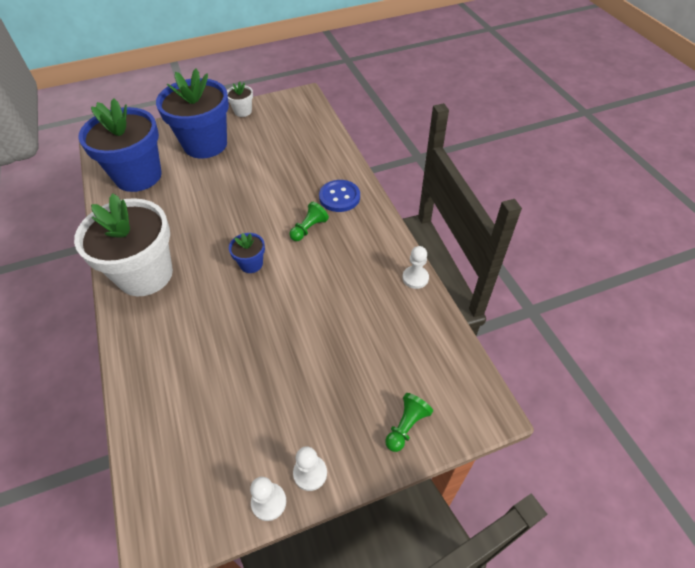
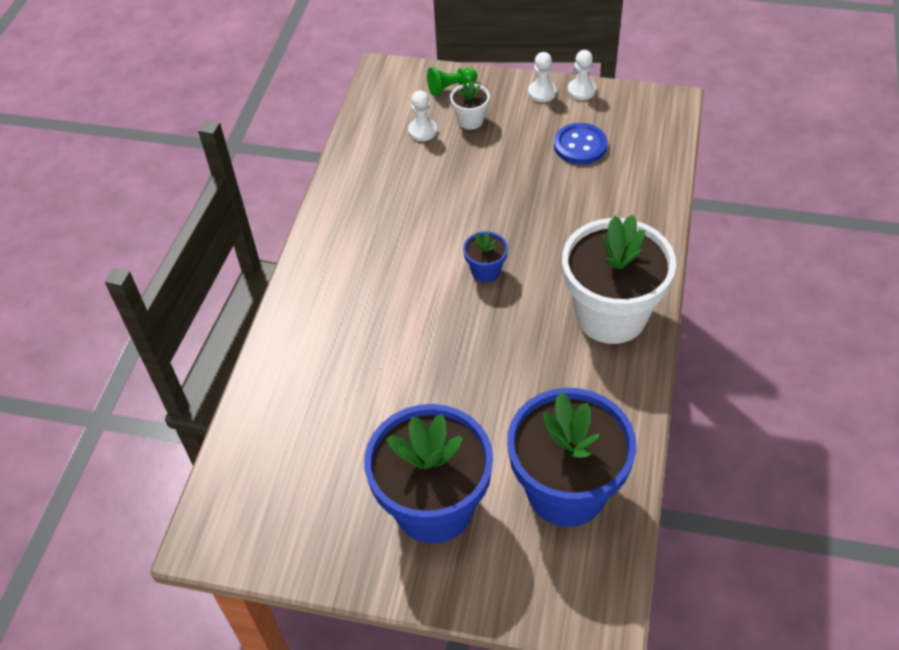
camera: 145 degrees left, 0 degrees up
white flower pot [227,81,253,117] -> white flower pot moved to [450,81,490,130]
green pawn [289,202,329,241] -> none
blue button [319,180,360,212] -> blue button moved to [554,123,608,165]
white pawn [402,246,429,289] -> white pawn moved to [408,90,437,141]

